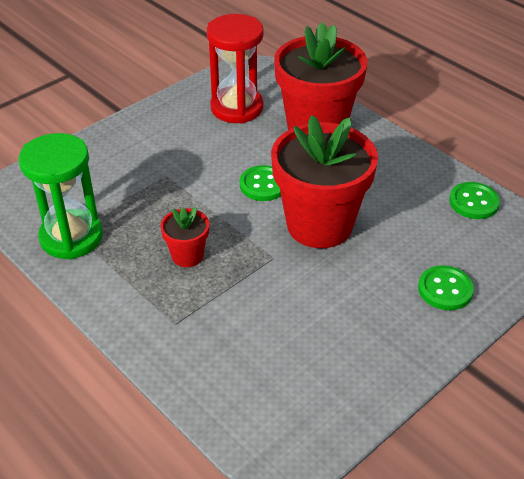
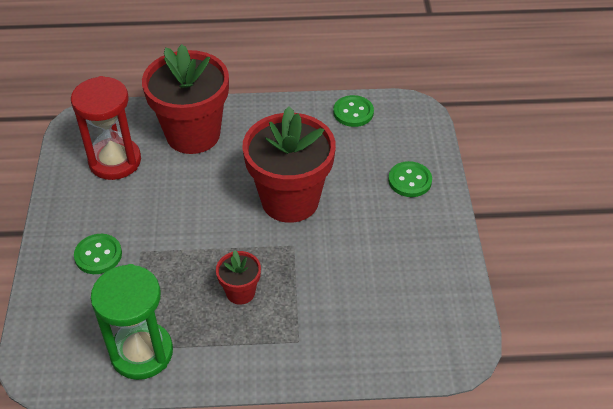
camera: 50 degrees left, 5 degrees up
green button [240,165,281,201] -> green button moved to [74,234,122,274]

